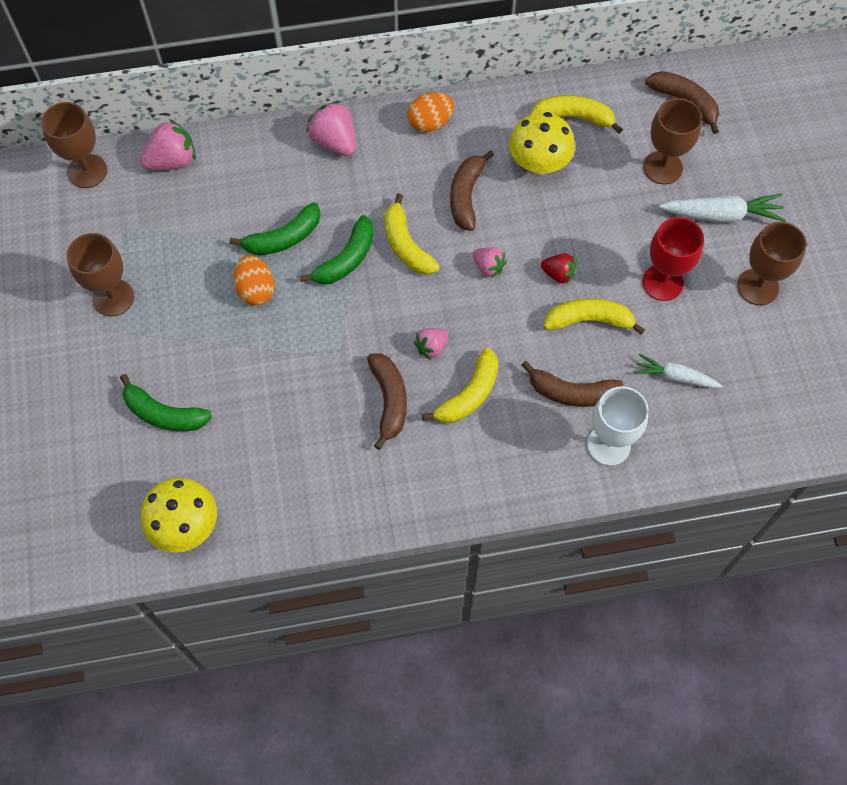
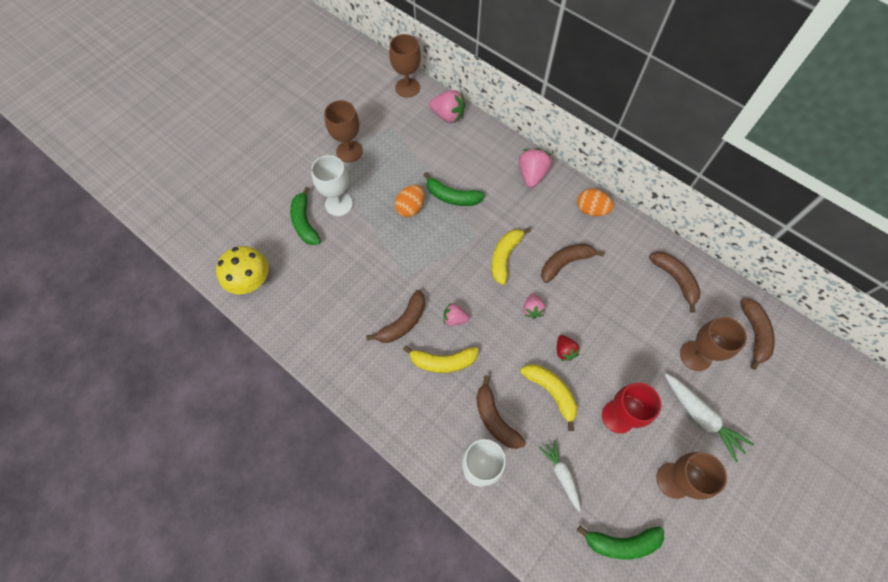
camera: 50 degrees right, 0 degrees up
green banana [300,215,374,284] -> green banana moved to [577,526,664,559]
yellow mushroom [509,112,575,175] -> none
yellow banana [531,95,623,134] -> brown banana [649,251,701,313]
none -> white goblet [311,155,353,216]

